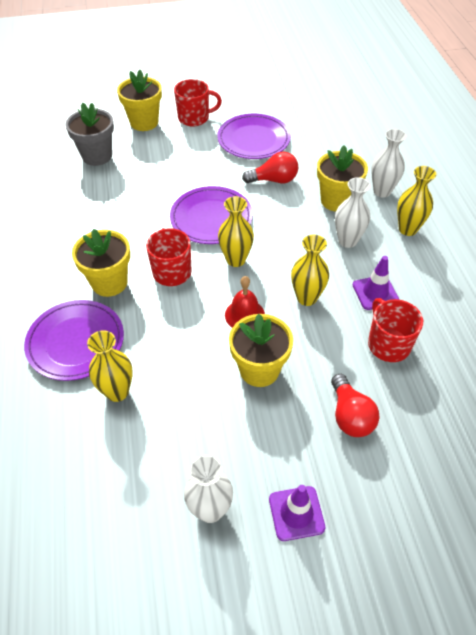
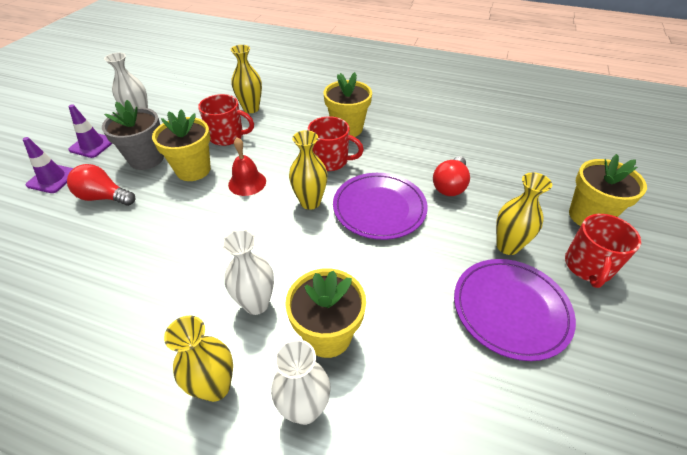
camera: 120 degrees right, 5 degrees down
purple plate [24,300,124,381] -> none
grey flower pot [66,103,114,166] -> grey flower pot moved to [102,100,164,170]
red light bulb [242,152,298,183] -> red light bulb moved to [433,156,470,196]
yellow vase [291,234,329,306] -> yellow vase moved to [496,172,552,255]
purple traffic cone [353,256,399,310] -> purple traffic cone moved to [23,137,74,193]
red mug [368,298,423,362] -> red mug moved to [198,94,254,146]

